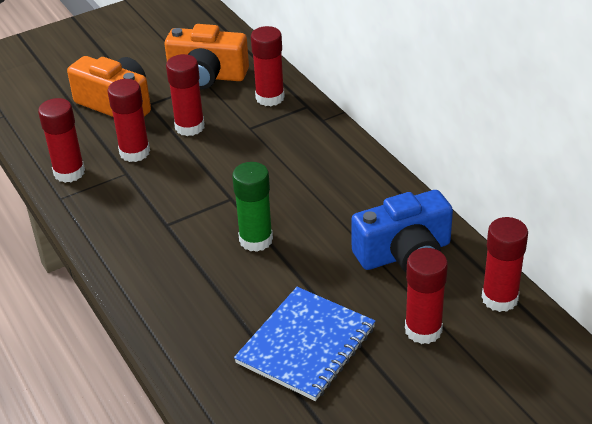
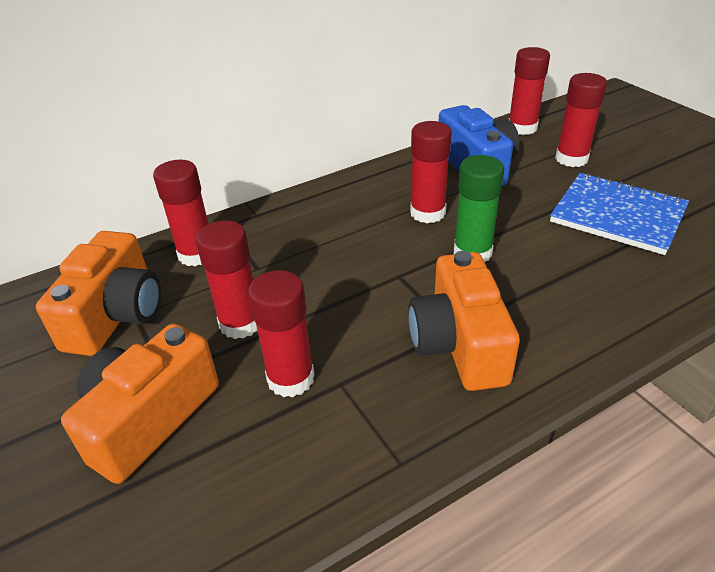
camera: 90 degrees left, 0 degrees up
red glue stick [38,98,85,183] -> red glue stick moved to [410,121,452,223]
none -> orange camera [408,251,520,391]

